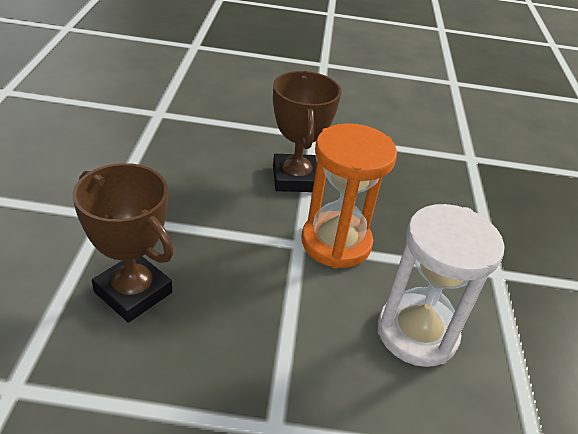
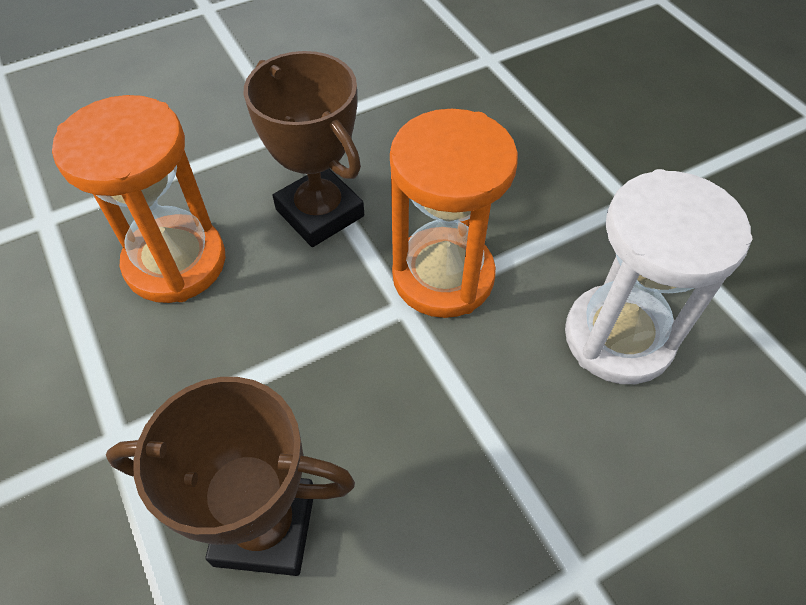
camera: 30 degrees left, 15 degrees up
none -> orange hourglass [52,95,226,303]

